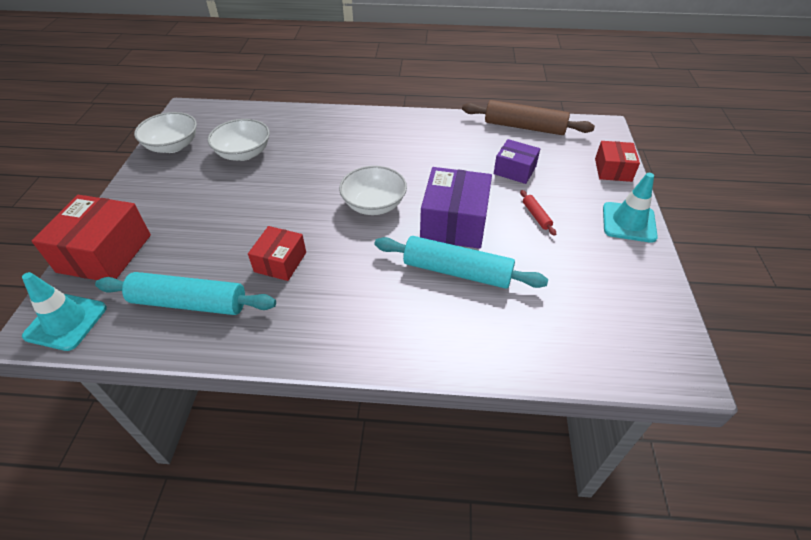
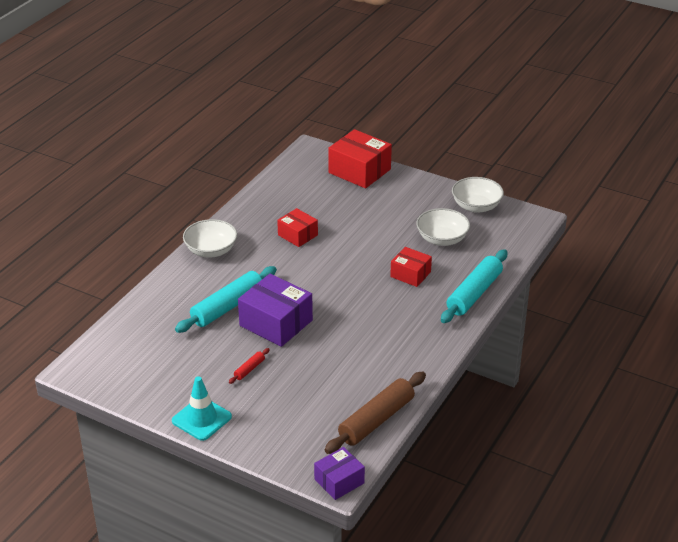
camera: 115 degrees right, 10 degrees down
turquoise traffic cone [22,272,107,351] -> none
turquoise rolling pin [95,272,276,315] -> turquoise rolling pin moved to [441,249,507,323]
white bowl [339,166,407,215] -> white bowl moved to [183,219,237,258]
purple box [494,139,540,184] -> purple box moved to [314,447,365,500]
red rolling pin [520,190,556,236] -> red rolling pin turned 60 degrees counterclockwise [229,348,270,384]
red box [595,141,640,182] -> red box moved to [390,247,432,287]

